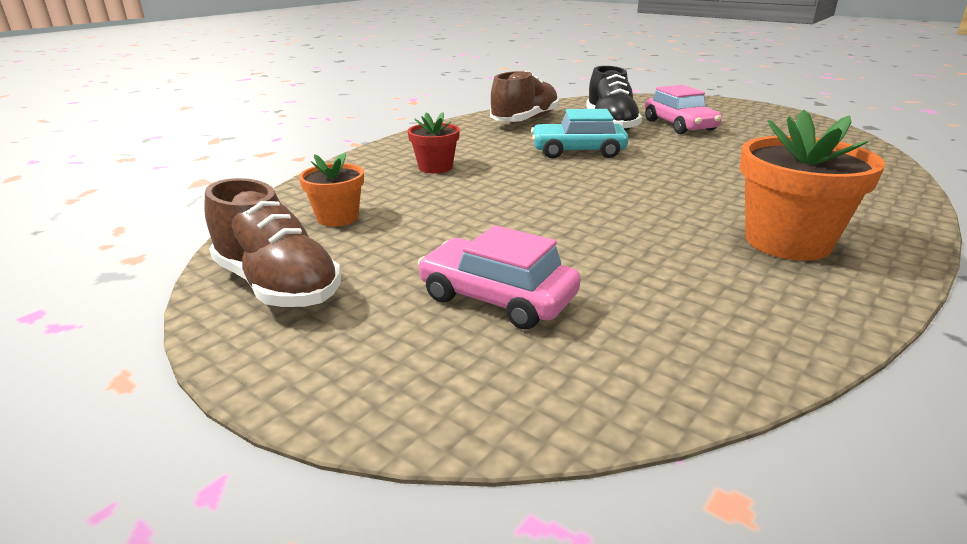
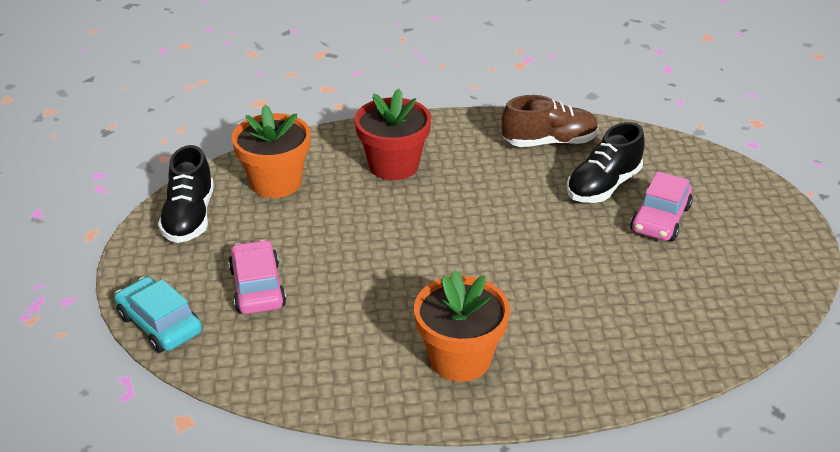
camera: 45 degrees right, 10 degrees up
brown shoe [204,178,341,308] -> black shoe [158,145,214,243]
orange flower pot [299,152,364,226] -> orange flower pot [231,105,311,198], size x1.76
red flower pot [408,112,460,173] -> red flower pot [354,89,431,180], size x1.76
turquoise car [531,109,629,158] -> turquoise car moved to [114,277,202,353]

